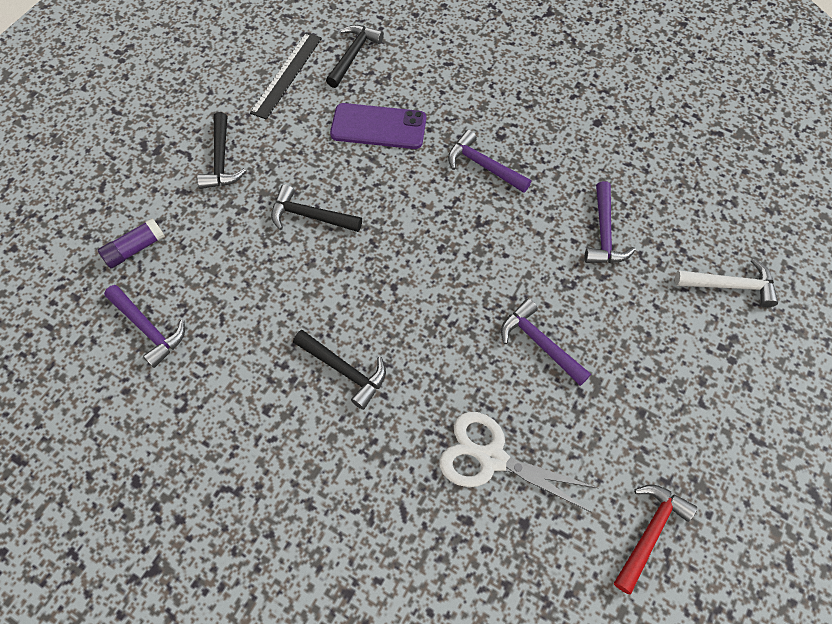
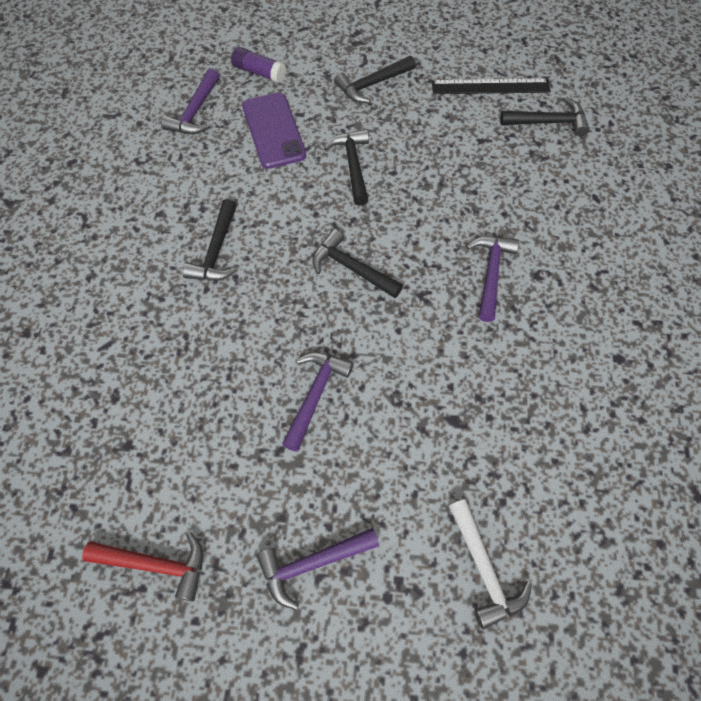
camera: 65 degrees right, 0 degrees up
purple phone [330,103,426,149] -> purple phone moved to [242,93,306,169]
white scissors [439,412,598,513] -> none
purple hammer [585,181,636,263] -> purple hammer moved to [256,528,379,610]
none -> black hammer [312,229,403,298]

